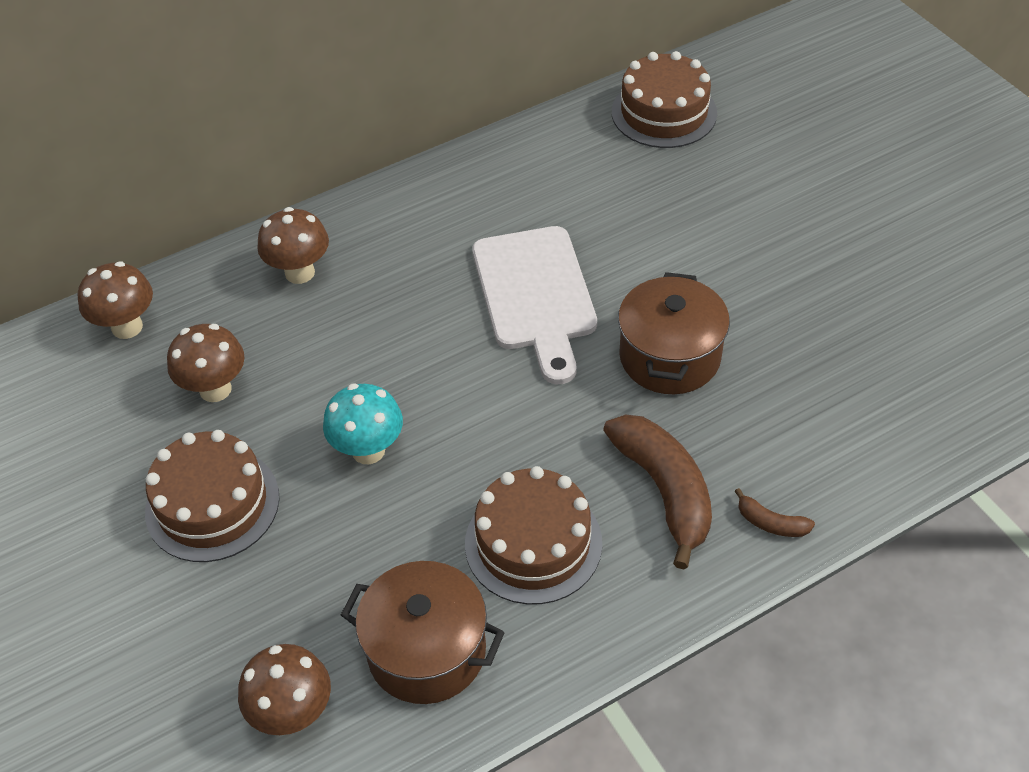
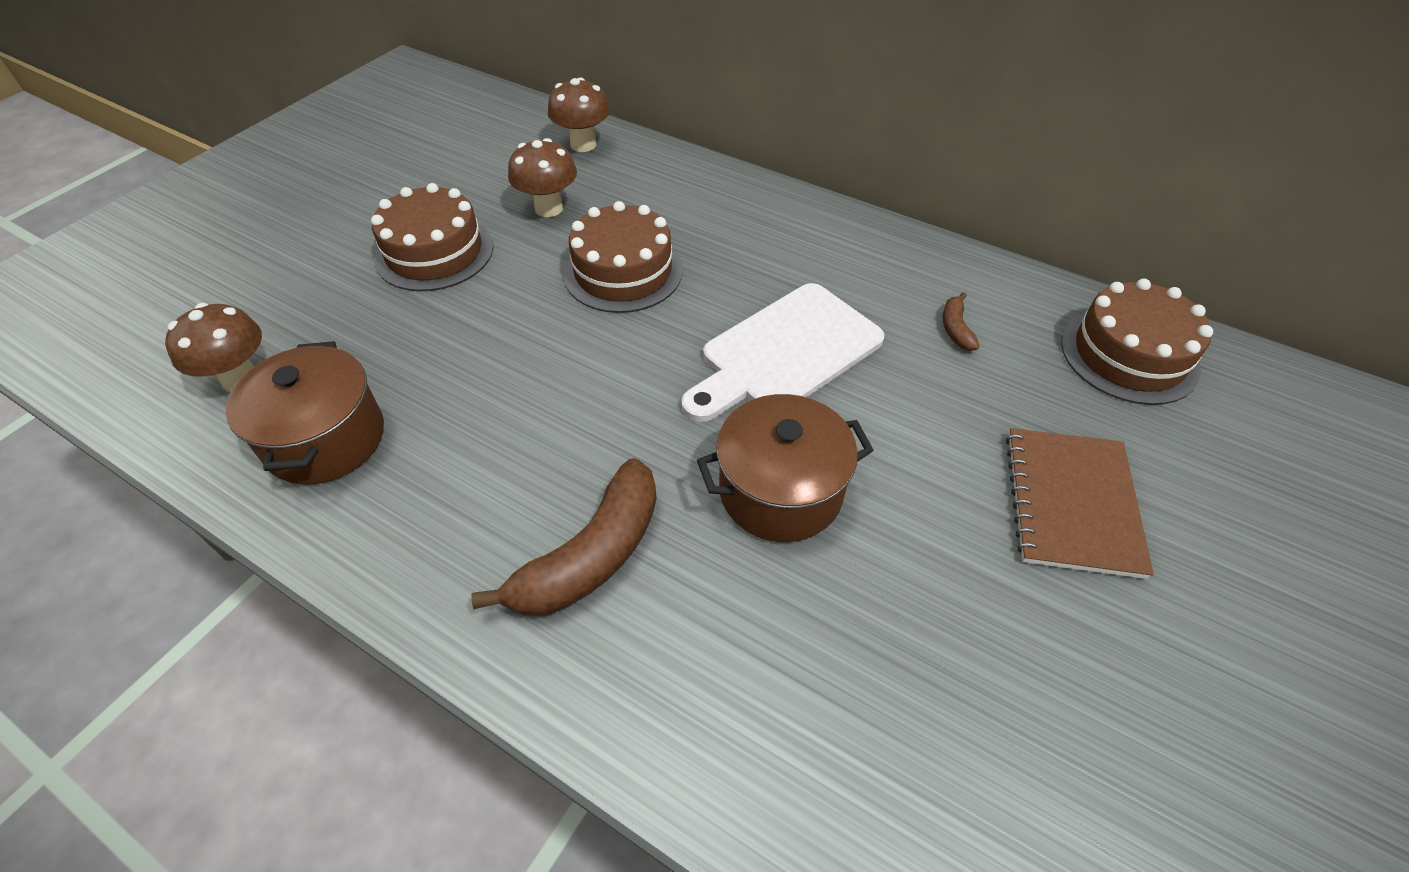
camera: 60 degrees right, 0 degrees up
brown mushroom [257,207,329,284] -> none
turquoise mushroom [323,383,403,464] -> none
brown cake [465,466,602,605] -> brown cake moved to [564,201,683,313]
brown banana [735,488,815,537] -> brown banana moved to [943,292,980,351]
none -> brown notebook [1006,428,1154,579]

